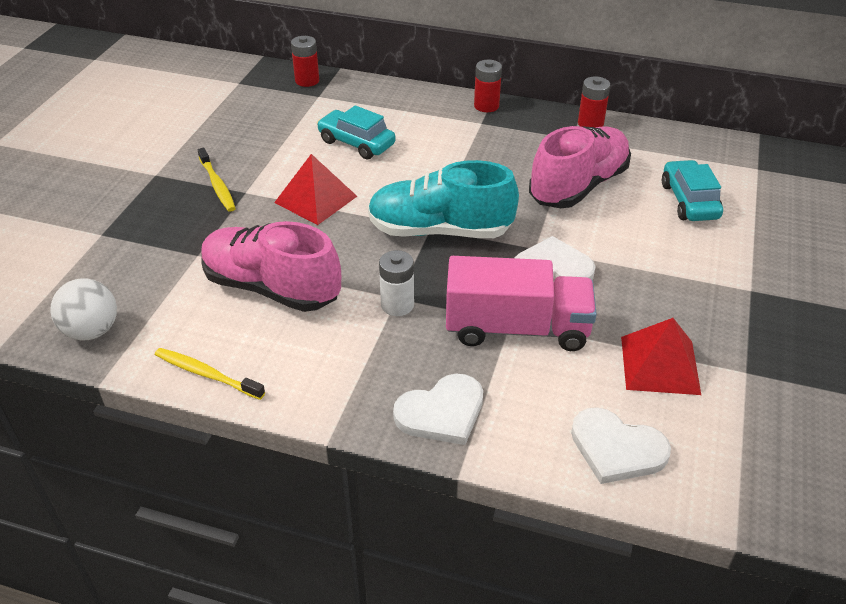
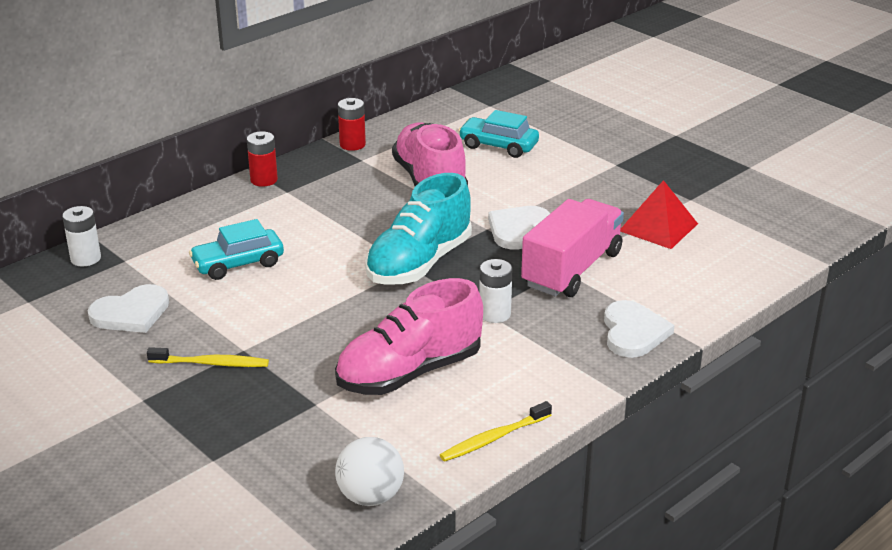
camera: 60 degrees left, 10 degrees down
red pyramid [274,154,357,225] -> none
red battery [291,36,319,87] -> white battery [62,206,101,266]
white heart [571,407,671,484] -> white heart moved to [88,284,169,333]

